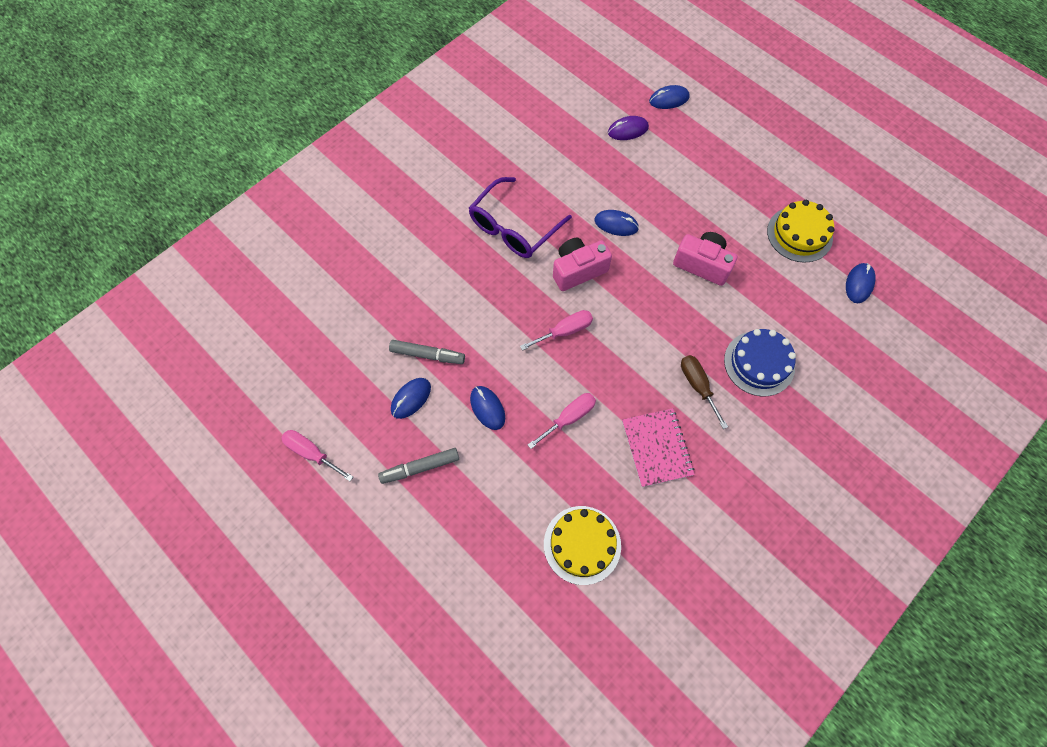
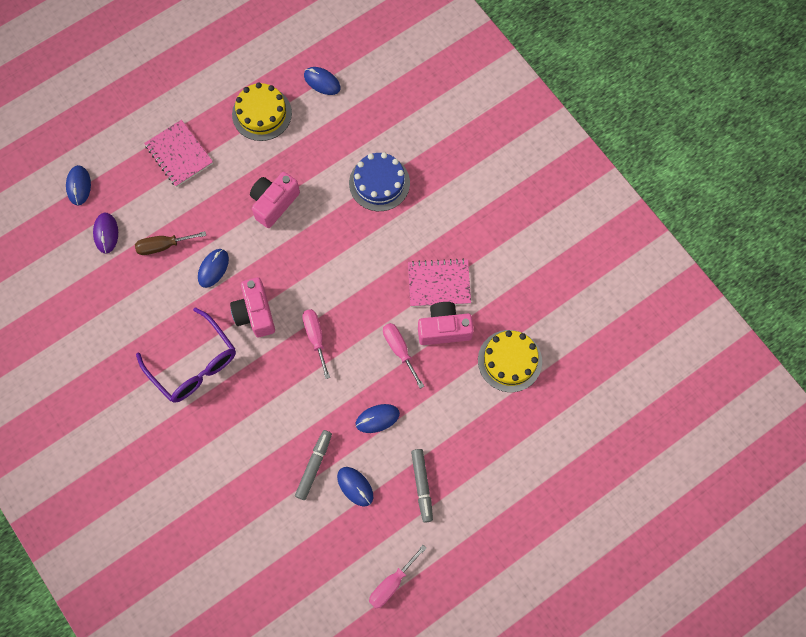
camera: 80 degrees left, 5 degrees up
brown screwdriver [681,355,728,429] -> brown screwdriver moved to [135,231,206,255]
none -> pink notebook [144,120,213,187]
none -> pink camera [418,302,474,345]

